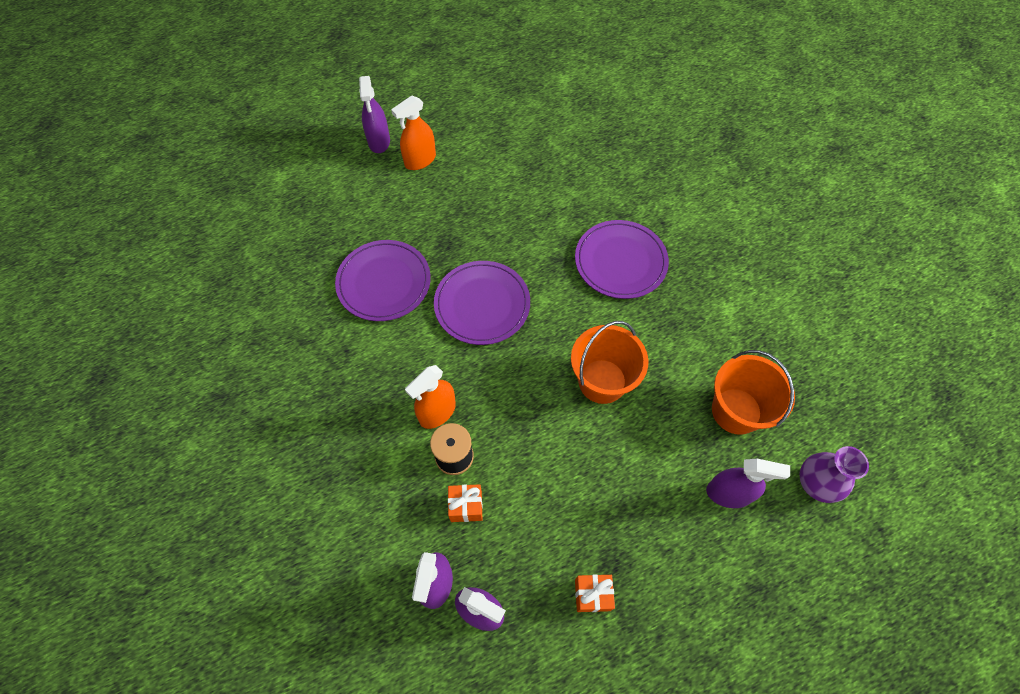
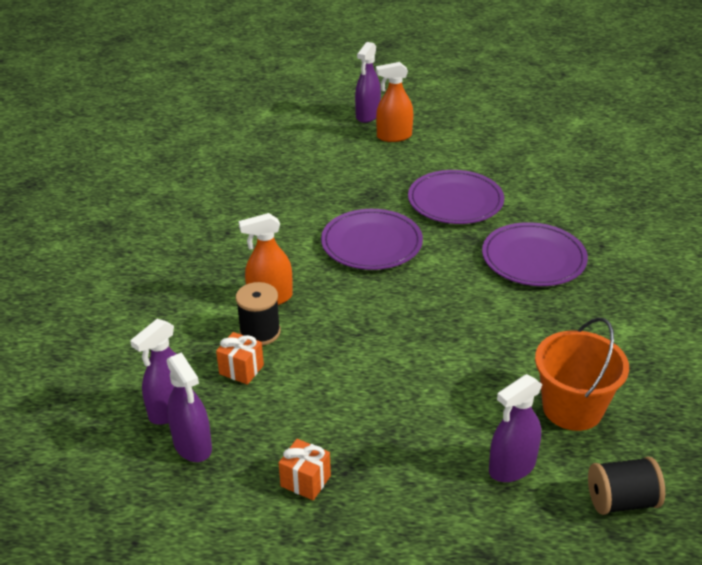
camera: 30 degrees right, 25 degrees down
purple plate [335,240,431,321] -> purple plate moved to [408,170,504,224]
orange bucket [571,321,648,404] -> none
purple spray bottle [706,459,790,508] -> purple spray bottle turned 105 degrees clockwise [489,374,542,482]
purple vase [799,446,869,503] -> black spool [588,457,665,515]

